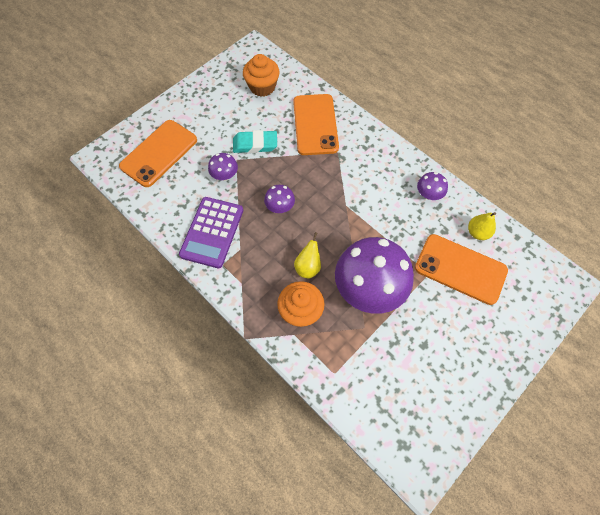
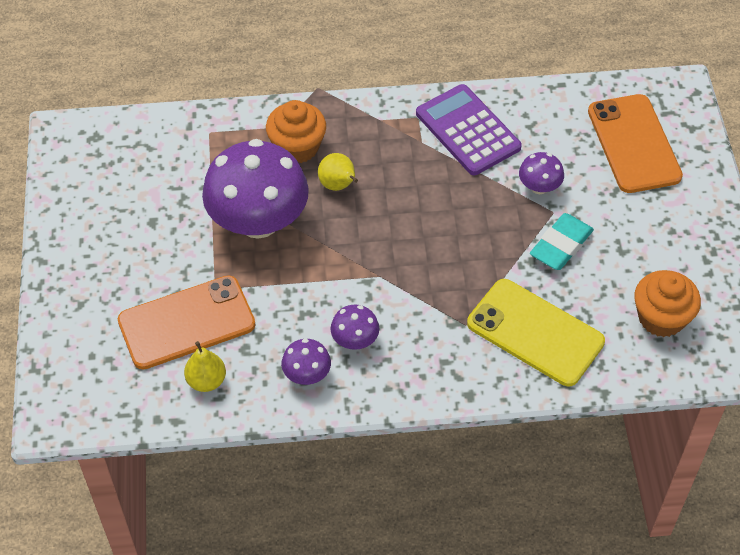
camera: 130 degrees right, 10 degrees down
purple mushroom [264,185,295,213] -> purple mushroom moved to [330,305,379,350]
orange phone [293,94,339,155] -> yellow phone [467,279,605,386]

